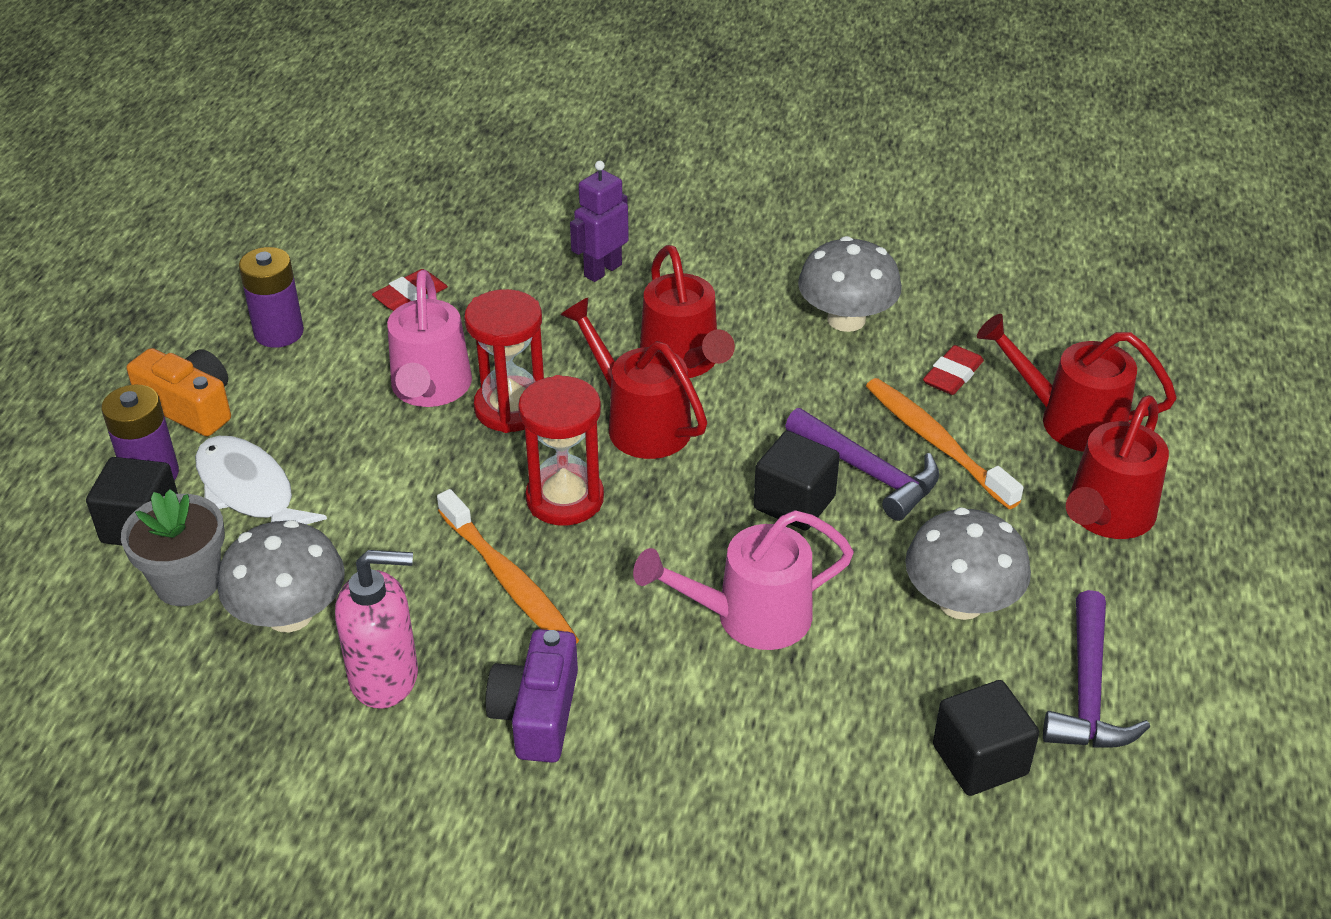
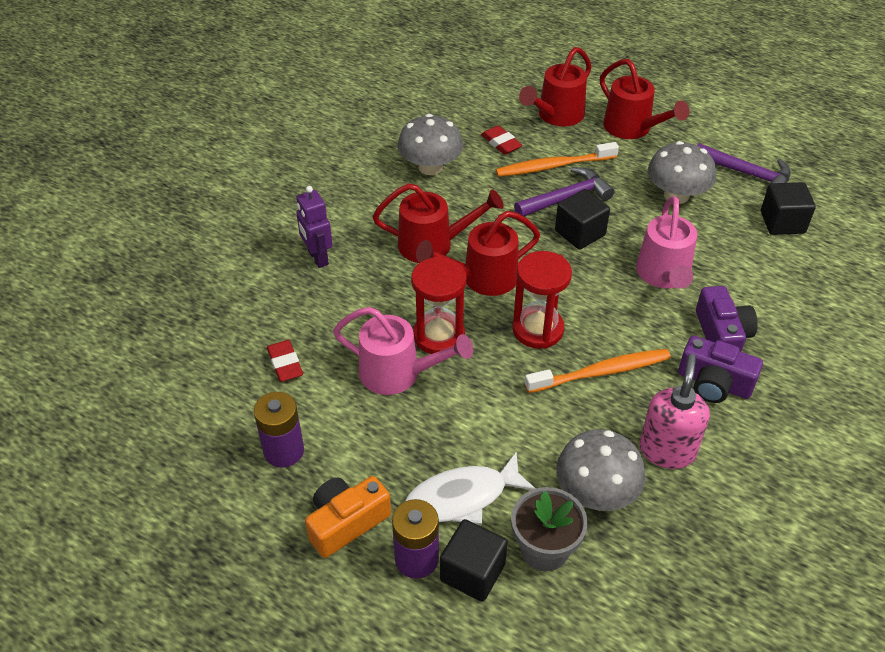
camera: 70 degrees left, 5 degrees up
none -> purple camera [696,286,758,352]

